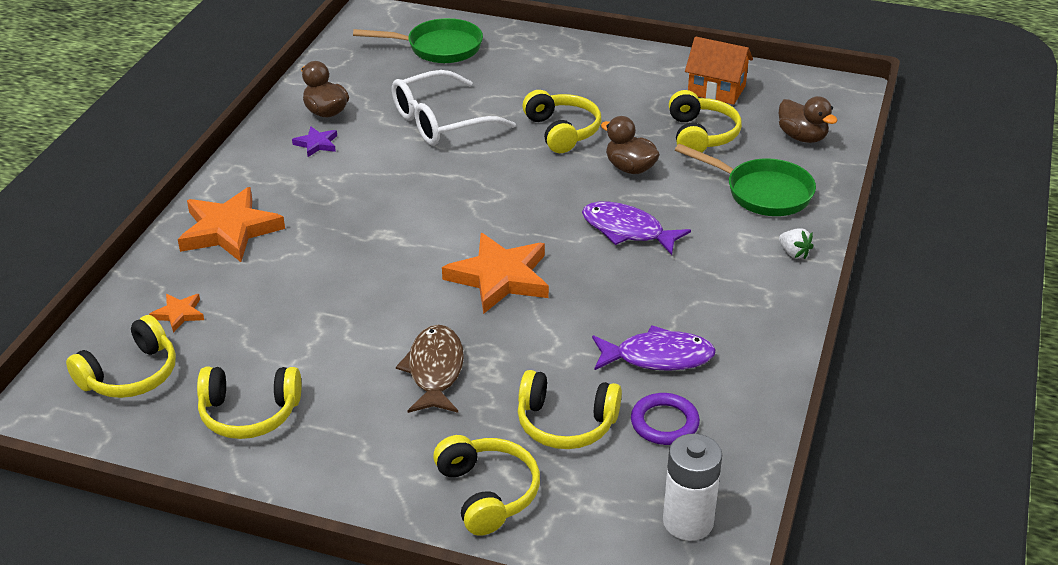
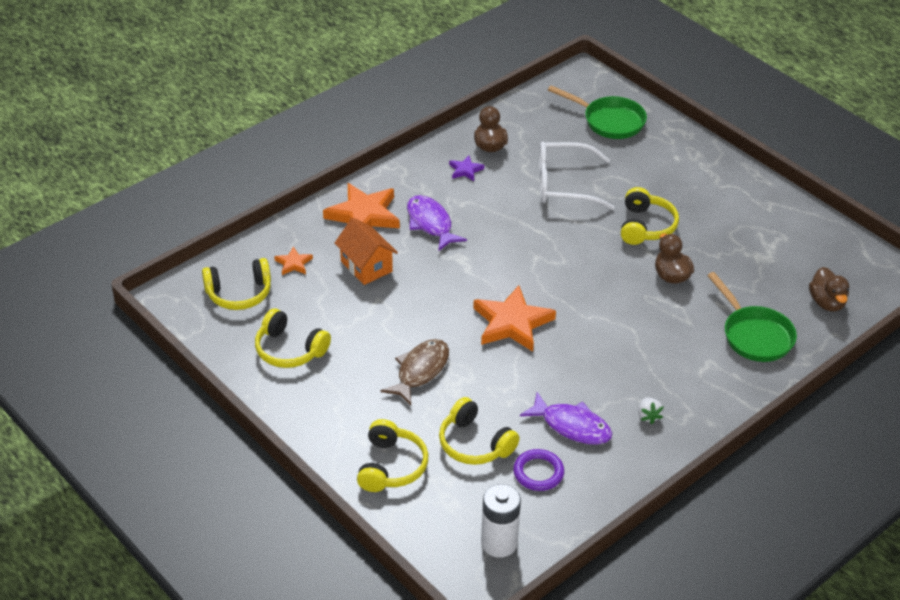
camera: 30 degrees right, 5 degrees up
purple fish [582,201,691,255] -> purple fish moved to [407,195,467,251]
yellow headphones [669,90,742,153] -> none
orange house [685,37,753,105] -> orange house moved to [334,218,398,285]
white strawberry [779,228,814,259] -> white strawberry moved to [638,397,664,424]

